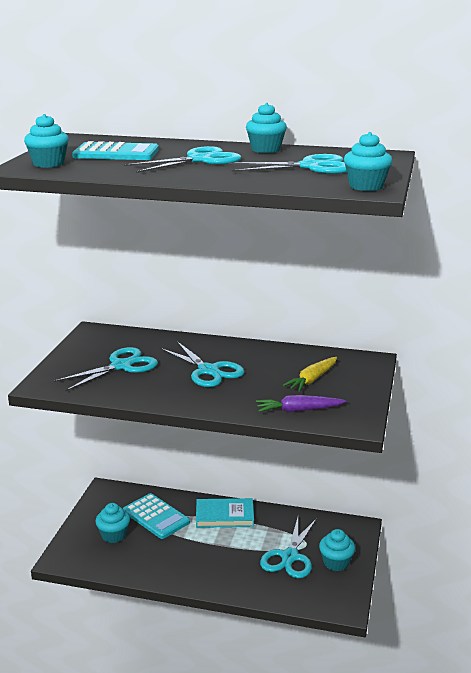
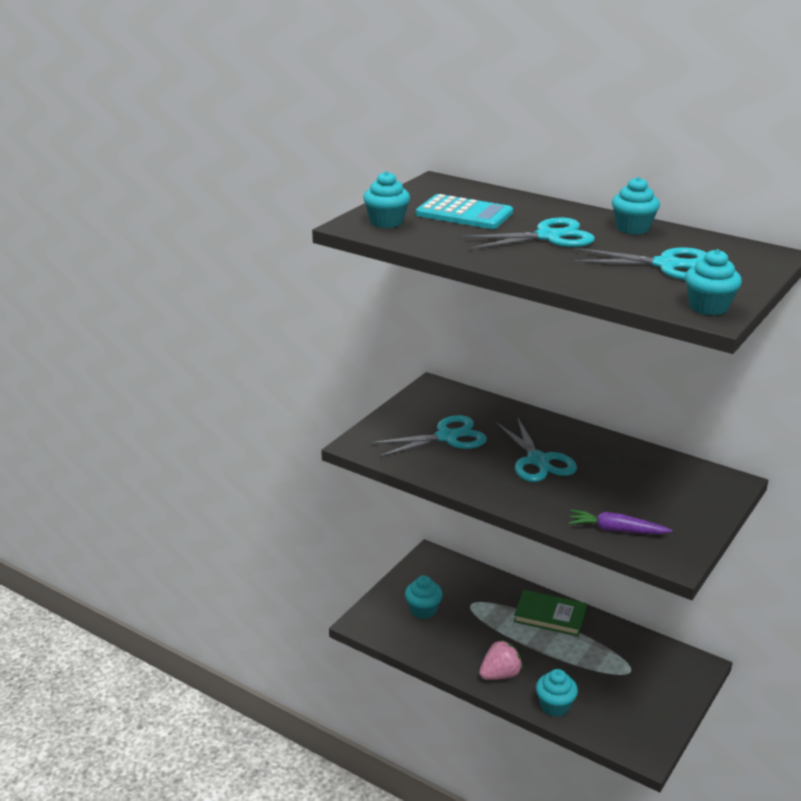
camera: 20 degrees right, 5 degrees up
turquoise calculator [123,493,190,539] -> none
turquoise book [196,498,254,528] -> green book [514,590,587,636]
turquoise scissors [260,517,317,578] -> none
yellow carrot [283,357,337,392] -> none
turquoise cupcake [319,529,355,571] -> turquoise cupcake moved to [536,669,578,717]
none -> pink strawberry [479,639,523,680]

